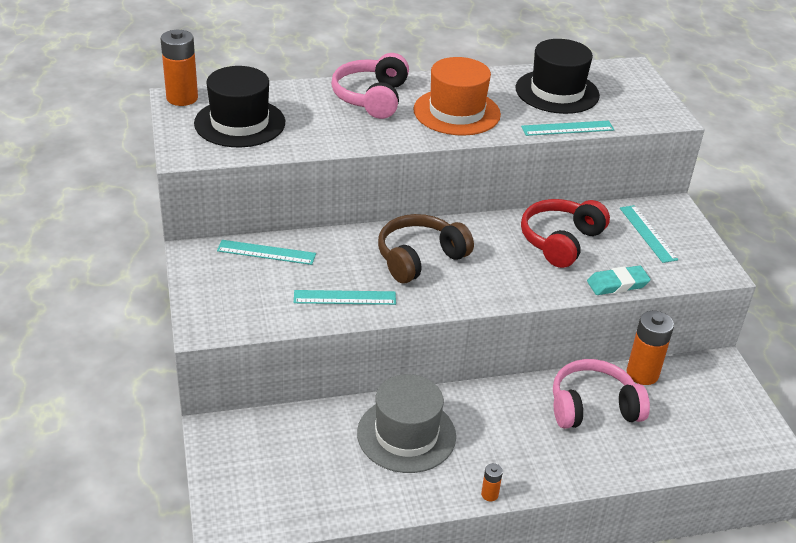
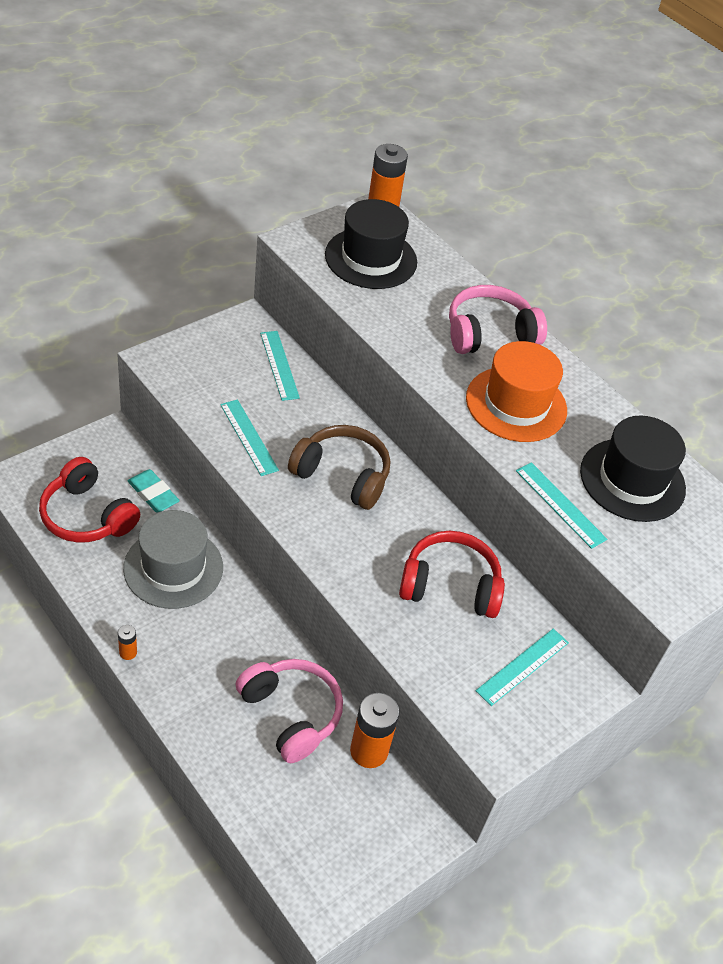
camera: 60 degrees right, 10 degrees up
turquoise eraser [587,265,651,295] -> turquoise eraser moved to [128,469,180,513]
none -> red headphones [39,457,140,543]

